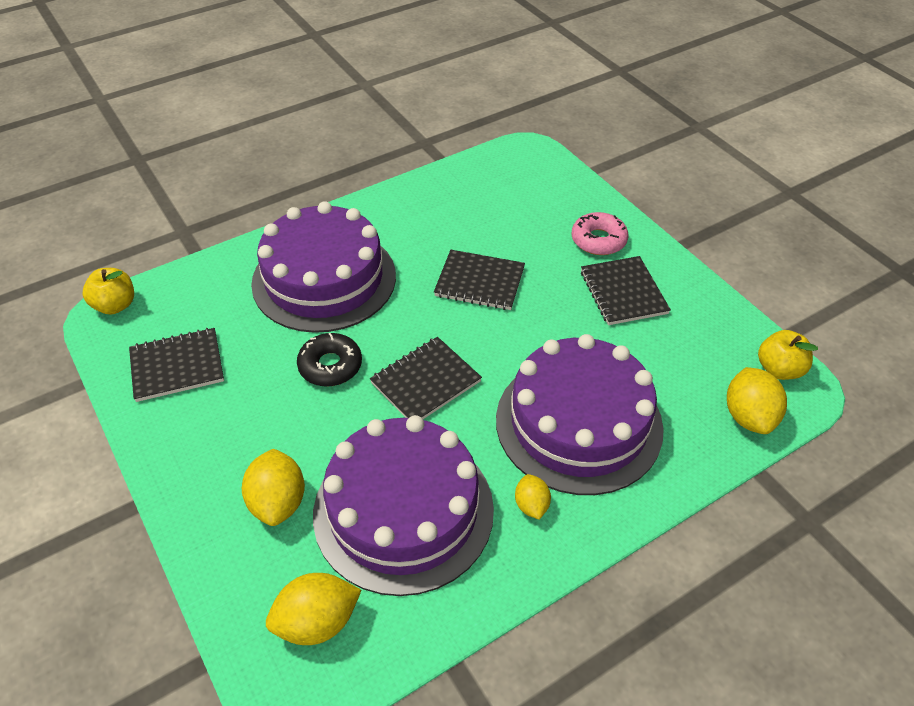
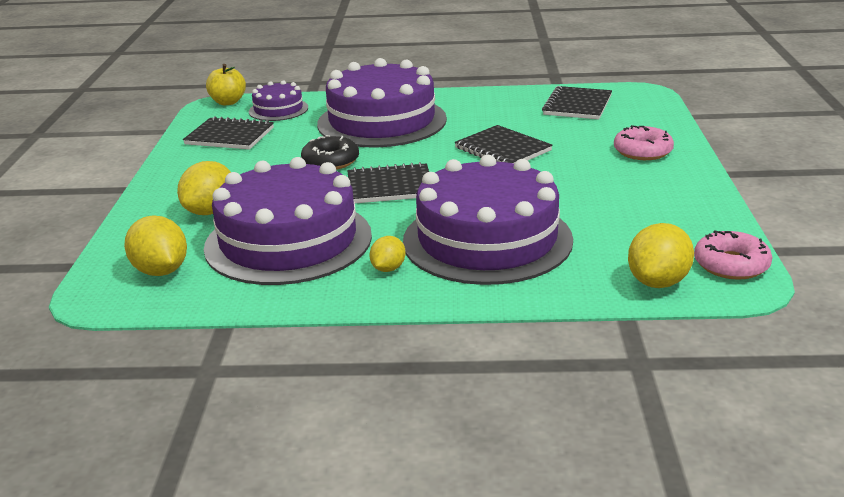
camera: 35 degrees right, 20 degrees down
yellow lemon [266,573,362,645] -> yellow lemon turned 45 degrees clockwise [124,215,187,276]
black notebook [581,256,671,325] -> black notebook moved to [542,86,612,119]
yellow apple [758,330,818,380] -> pink donut [694,230,772,280]
none -> purple cake [249,80,308,121]

